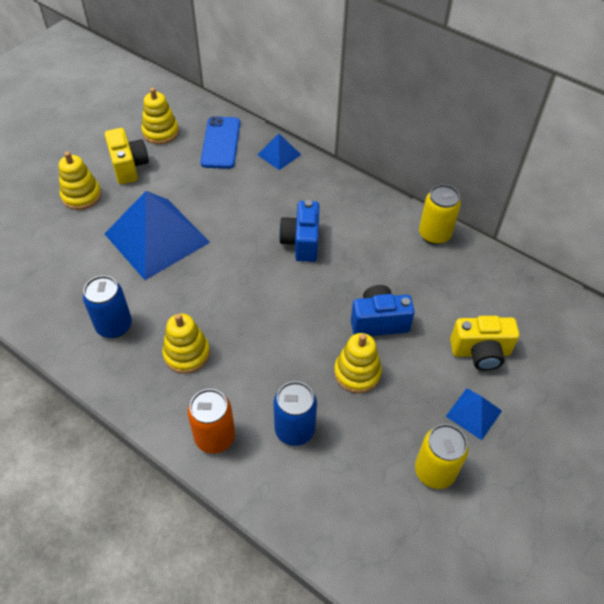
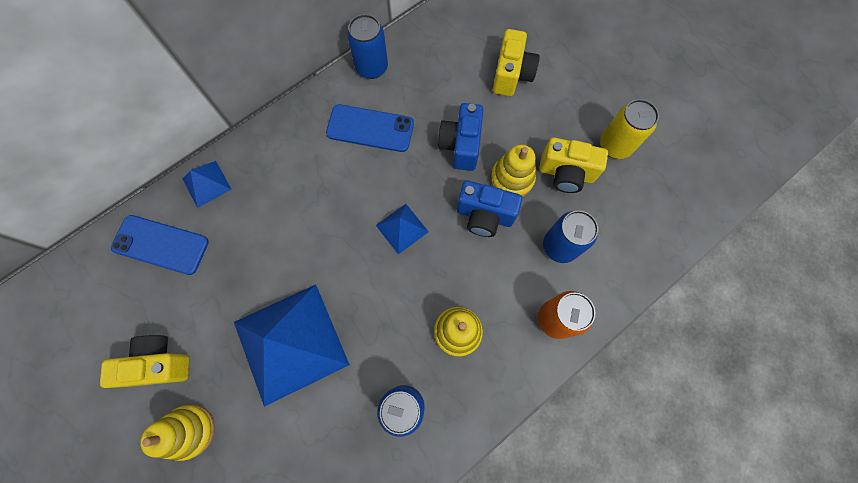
camera: 75 degrees left, 20 degrees up
yellow stacking toy [141,88,179,144] -> none
blue camera [279,200,320,262] -> blue camera moved to [457,180,522,237]
yellow can [419,184,461,245] -> blue can [347,14,388,79]
blue pyramid [446,388,502,440] -> blue pyramid moved to [376,204,429,254]
none -> blue phone [326,104,414,152]
none -> yellow camera [539,137,608,193]

